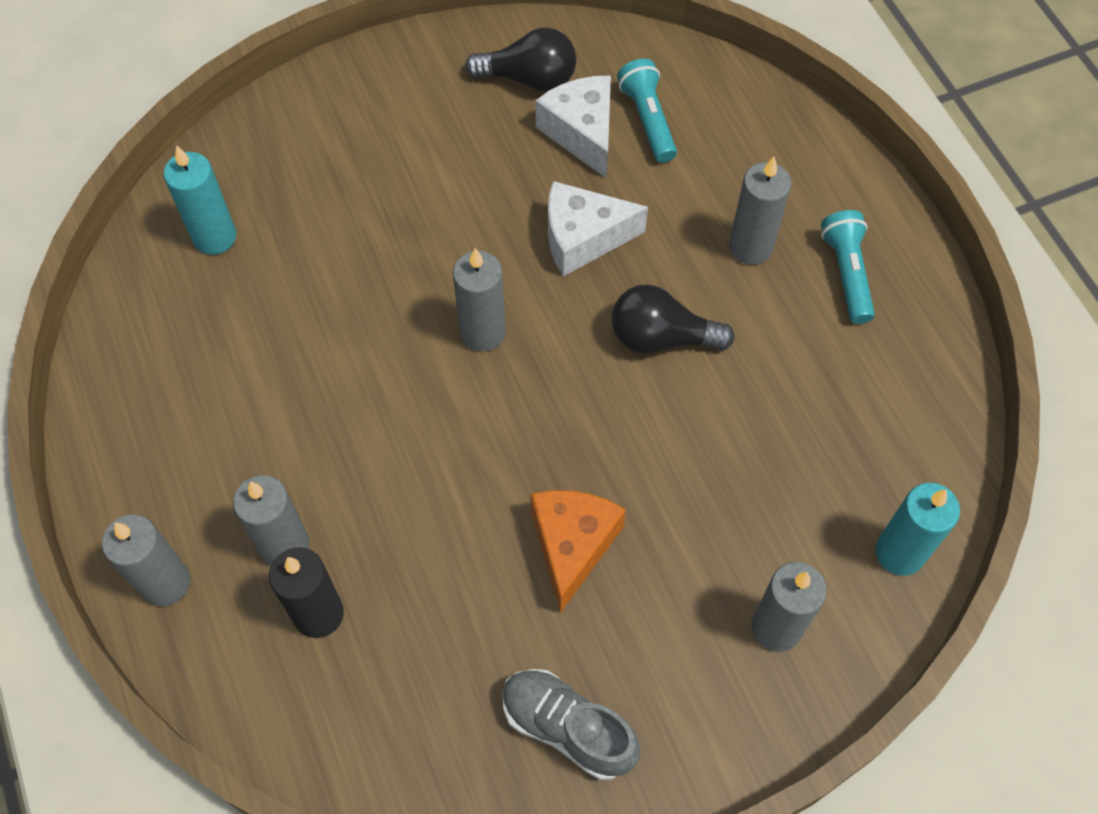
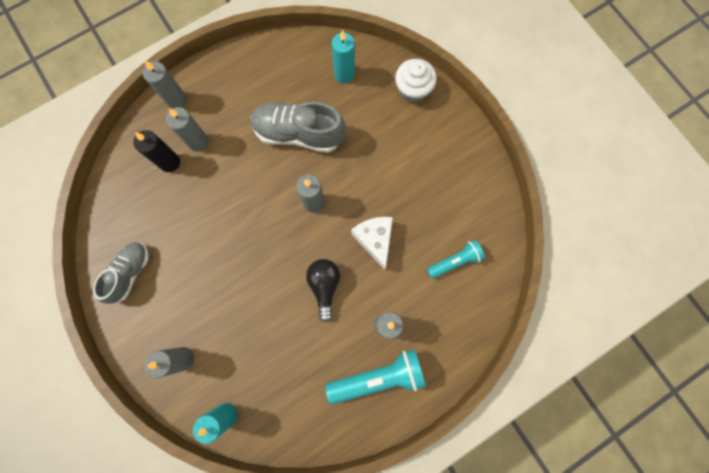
camera: 80 degrees right, 15 degrees up
black light bulb [465,28,576,92] -> none
orange cheese [531,490,626,613] -> none
white cheese [535,76,611,178] -> none
turquoise flashlight [821,210,875,324] -> turquoise flashlight [325,349,426,404], size x1.62
none -> grey shoe [251,102,346,153]
none -> white cupcake [395,59,437,102]

